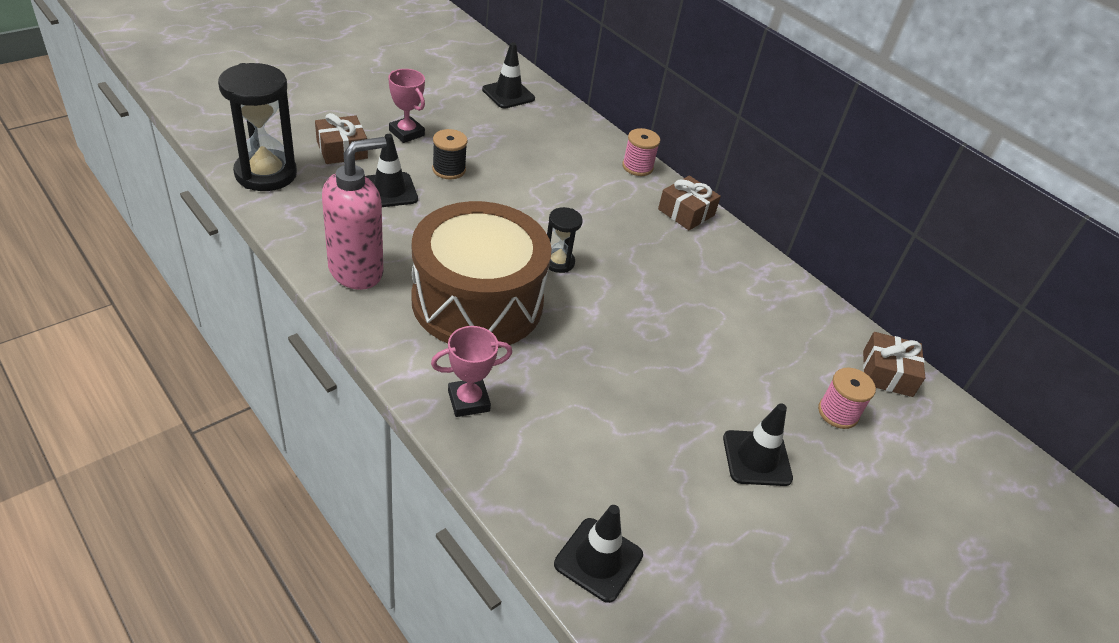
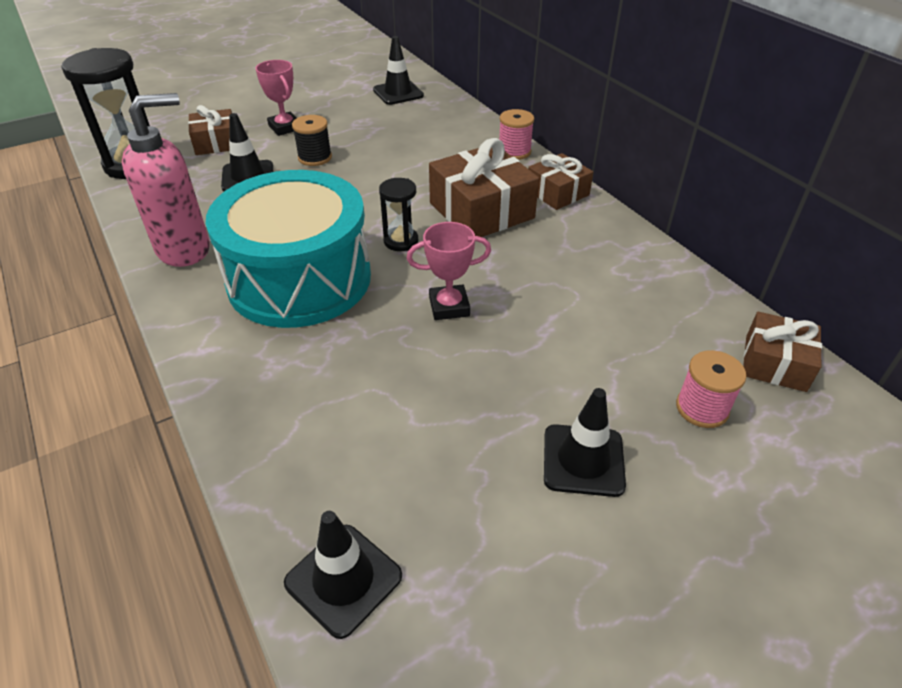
camera: 15 degrees right, 0 degrees up
brown drum [411,201,552,348] -> turquoise drum [206,170,371,328]
pink trophy [431,326,512,417] -> pink trophy moved to [407,222,491,320]
none -> brown gift [429,138,539,237]

